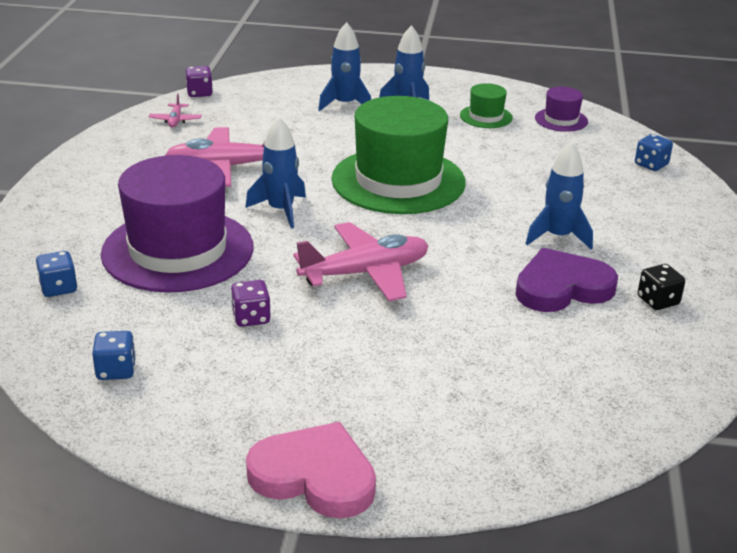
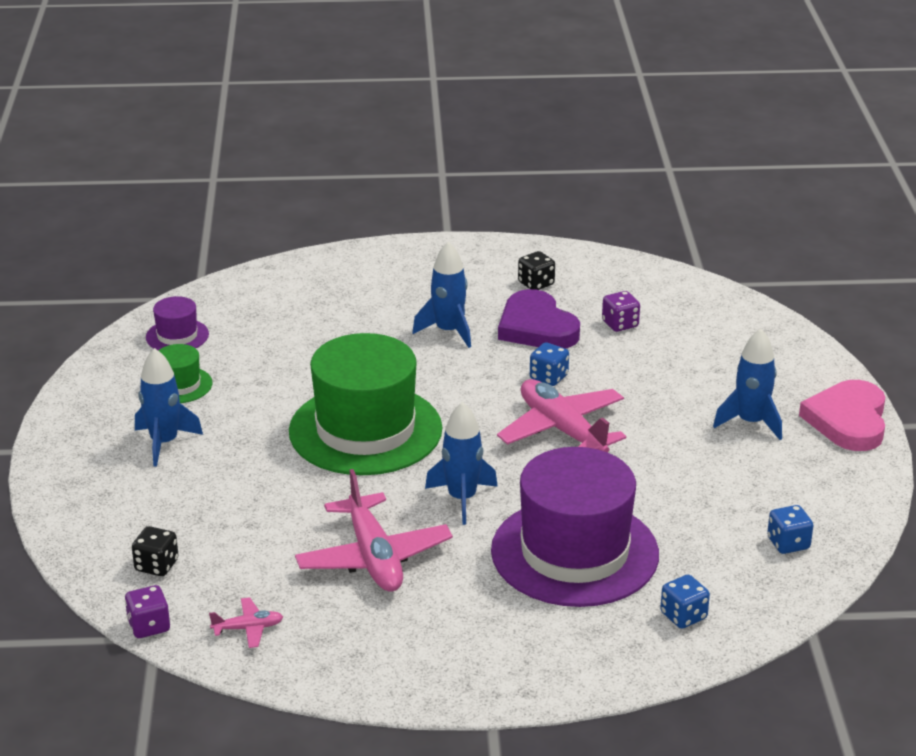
camera: 100 degrees left, 0 degrees up
purple dice [231,280,270,327] -> purple dice moved to [602,291,640,332]
blue rocket [318,22,371,111] -> blue rocket moved to [713,329,782,440]
blue dice [635,134,673,171] -> blue dice moved to [530,342,569,386]
none -> black dice [132,526,178,576]

